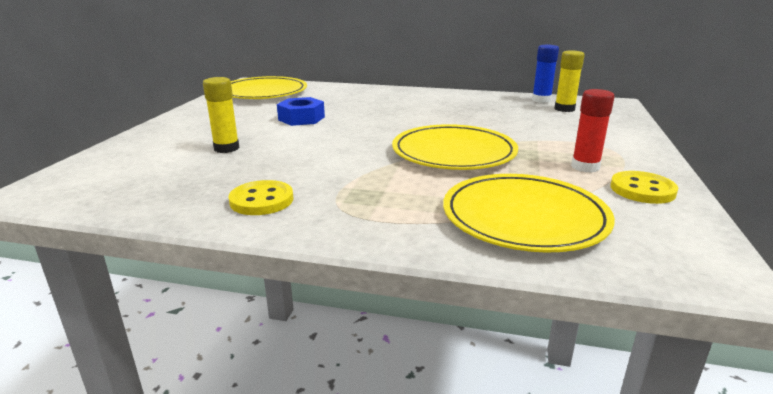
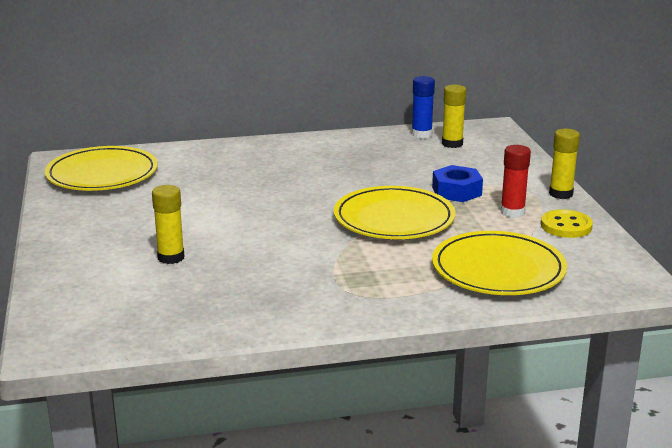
camera: 25 degrees left, 0 degrees up
yellow button [229,180,294,215] -> none
blue nut [277,97,325,126] -> blue nut moved to [432,165,483,202]
none -> yellow glue stick [549,129,580,199]

